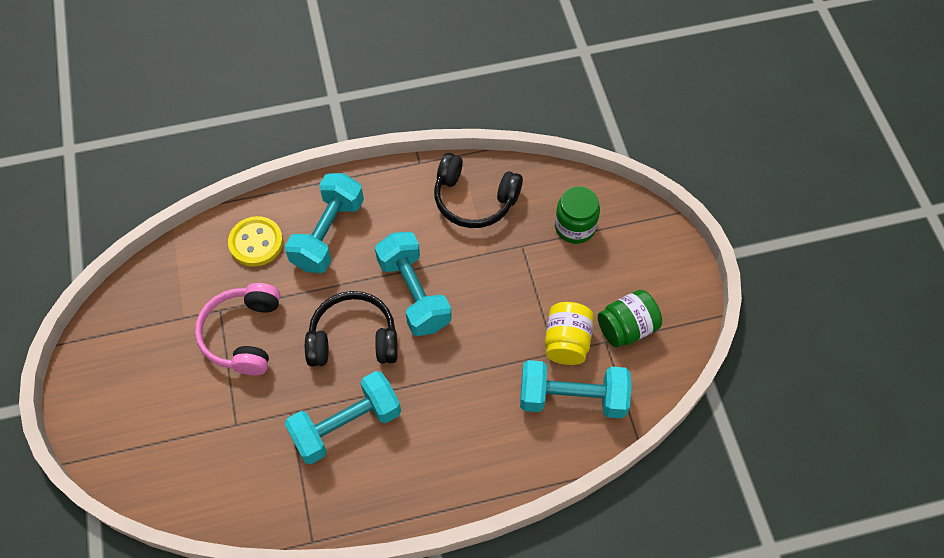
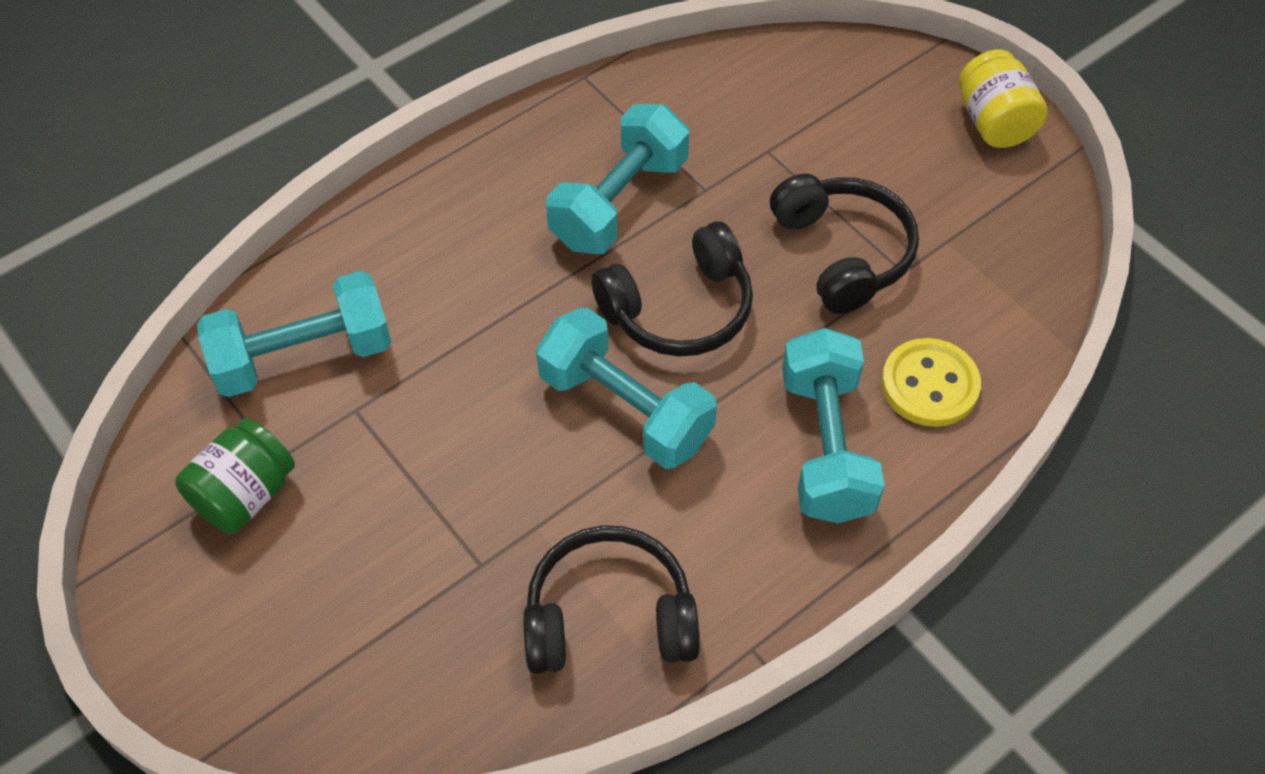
camera: 155 degrees right, 5 degrees down
pink headphones [195,283,280,375] -> black headphones [770,174,919,314]
yellow jar [545,302,594,365] -> yellow jar moved to [959,50,1048,148]
green jar [555,186,600,244] -> none

